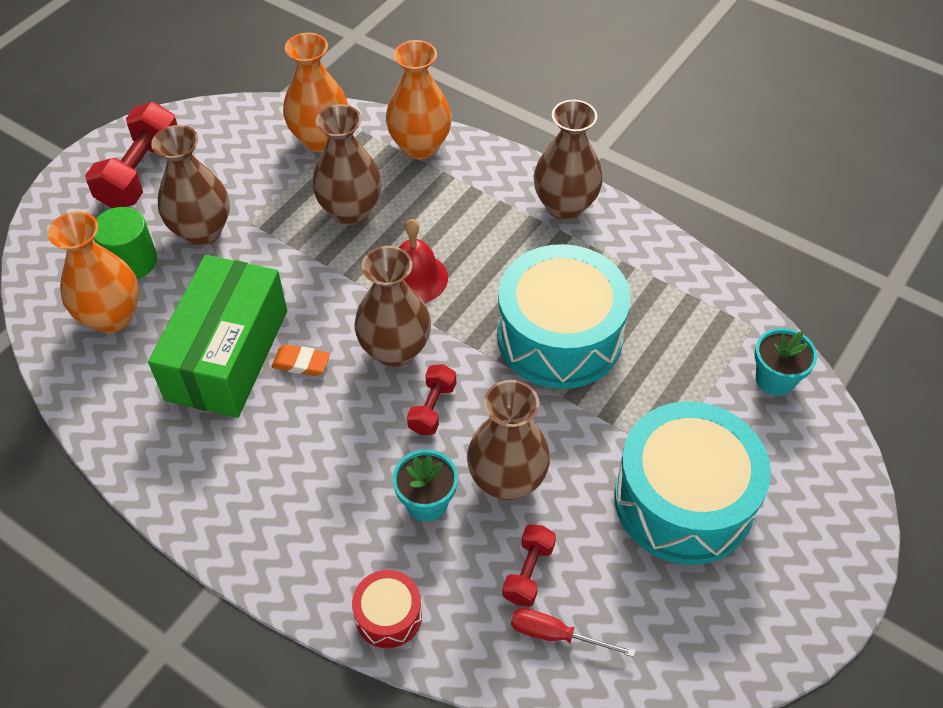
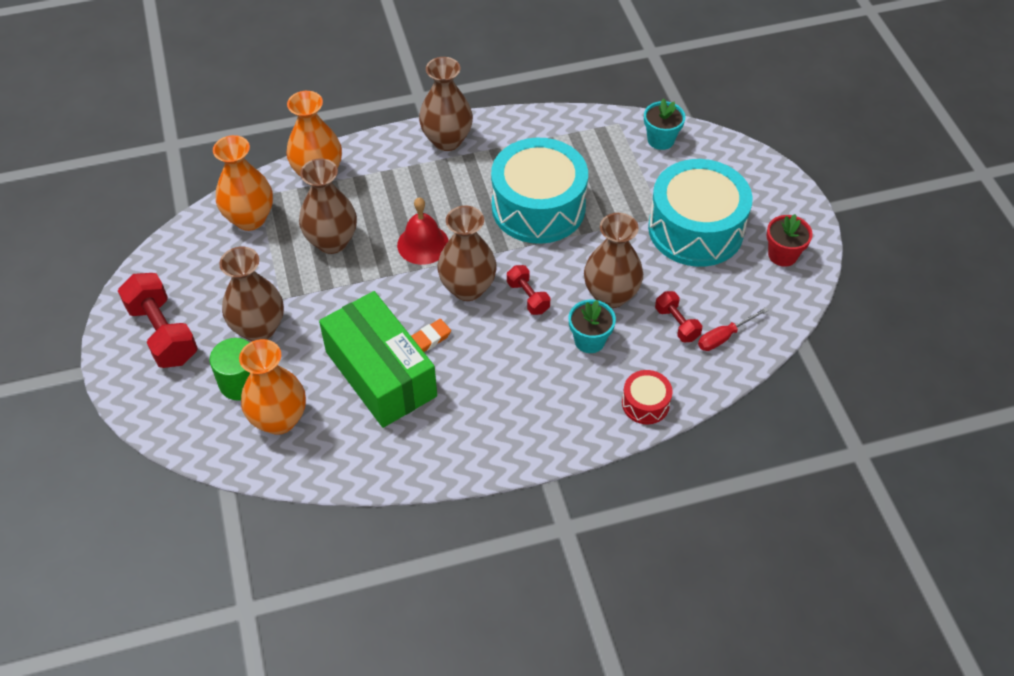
camera: 50 degrees left, 0 degrees up
none -> red flower pot [766,214,813,267]

